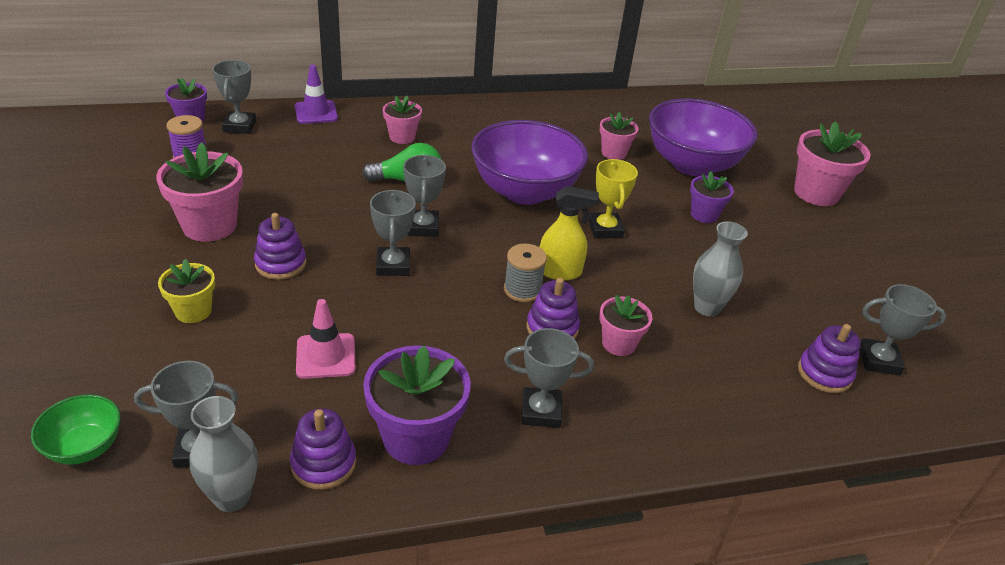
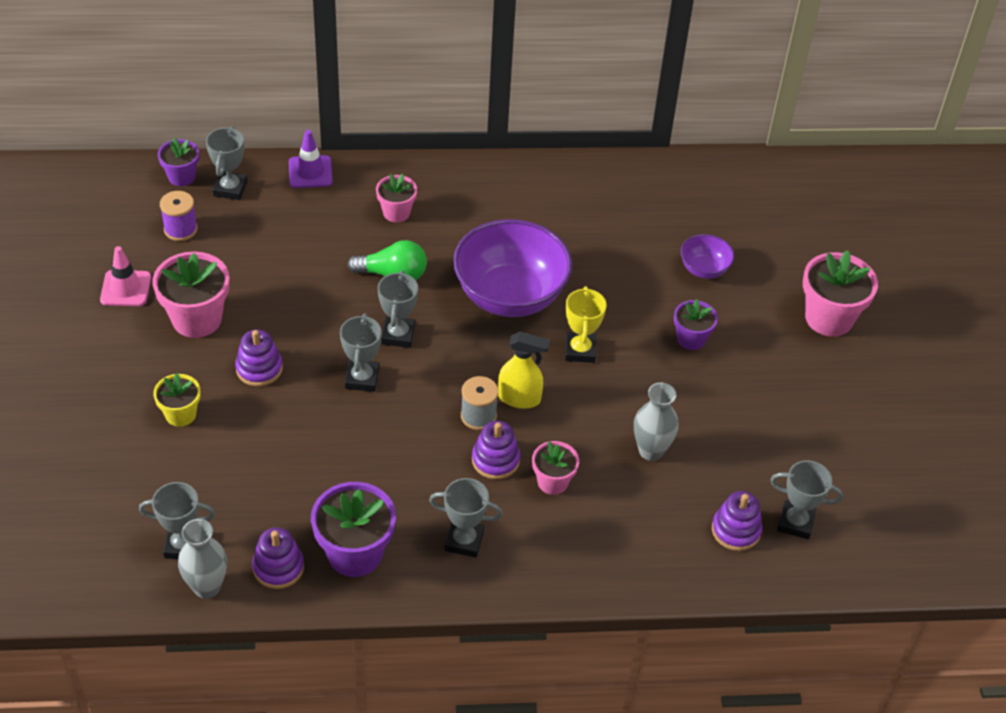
camera: 10 degrees right, 10 degrees up
green bowl [31,394,121,465] -> none
pink traffic cone [296,299,356,379] -> pink traffic cone moved to [100,246,151,306]
pink flower pot [599,112,639,160] -> none
purple bowl [649,98,757,176] -> purple bowl [681,234,735,279], size x0.47

